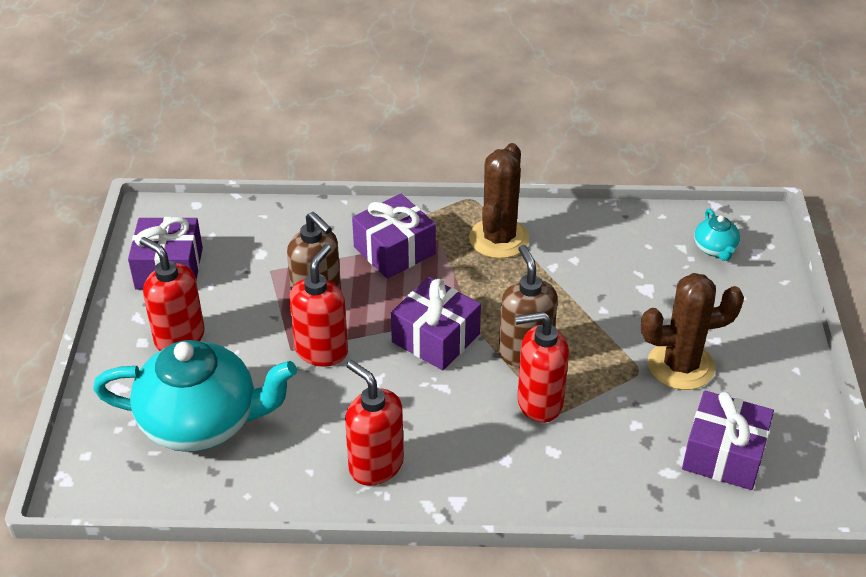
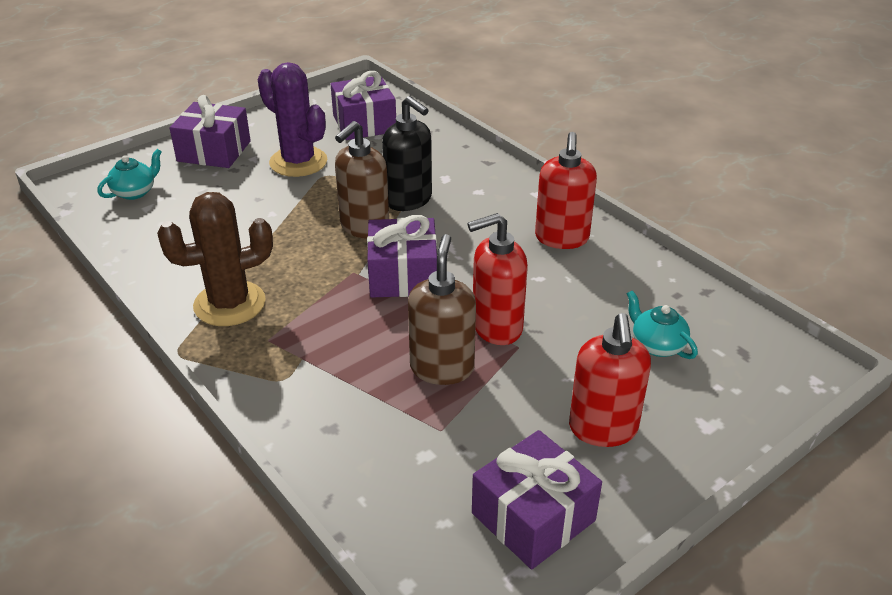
camera: 130 degrees left, 5 degrees down
turquoise teapot [93,340,297,452] -> turquoise teapot [627,290,698,359], size x0.43
purple gift [352,194,436,279] -> purple gift moved to [170,95,251,168]
red soap dispenser [515,311,569,423] -> black soap dispenser [382,96,432,211]
brown cactus [641,273,744,390] -> purple cactus [258,62,327,177]

